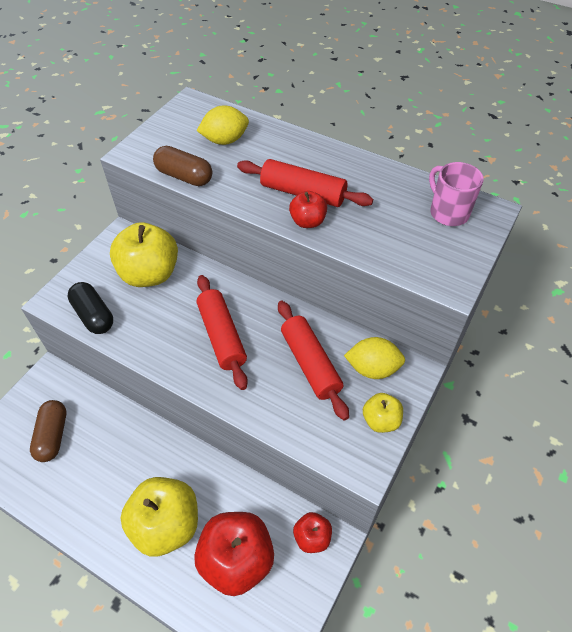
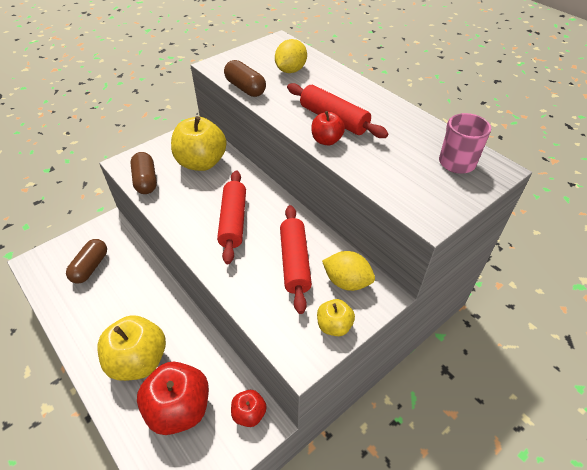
camera: 20 degrees right, 5 degrees down
black capsule [68,282,113,334] -> brown capsule [130,152,157,194]
yellow lemon [197,105,249,145] -> yellow lemon turned 60 degrees counterclockwise [275,39,307,73]

